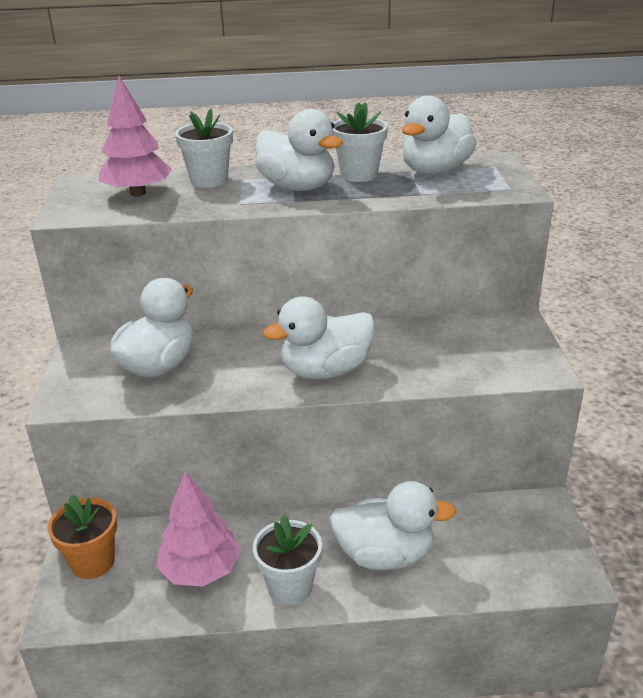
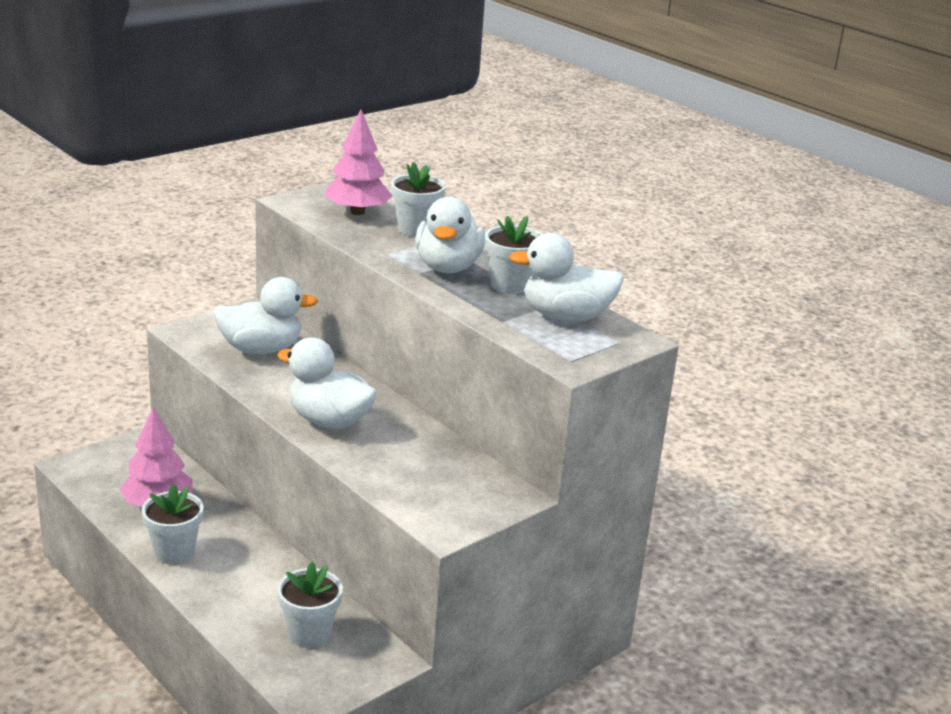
camera: 50 degrees right, 5 degrees down
orange flower pot [48,495,117,579] -> none
white duck [329,481,456,570] -> none
none -> white flower pot [277,562,343,648]

